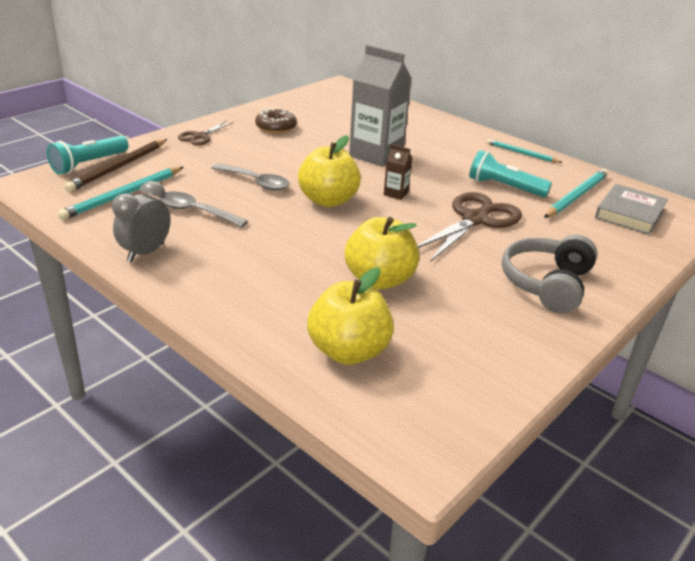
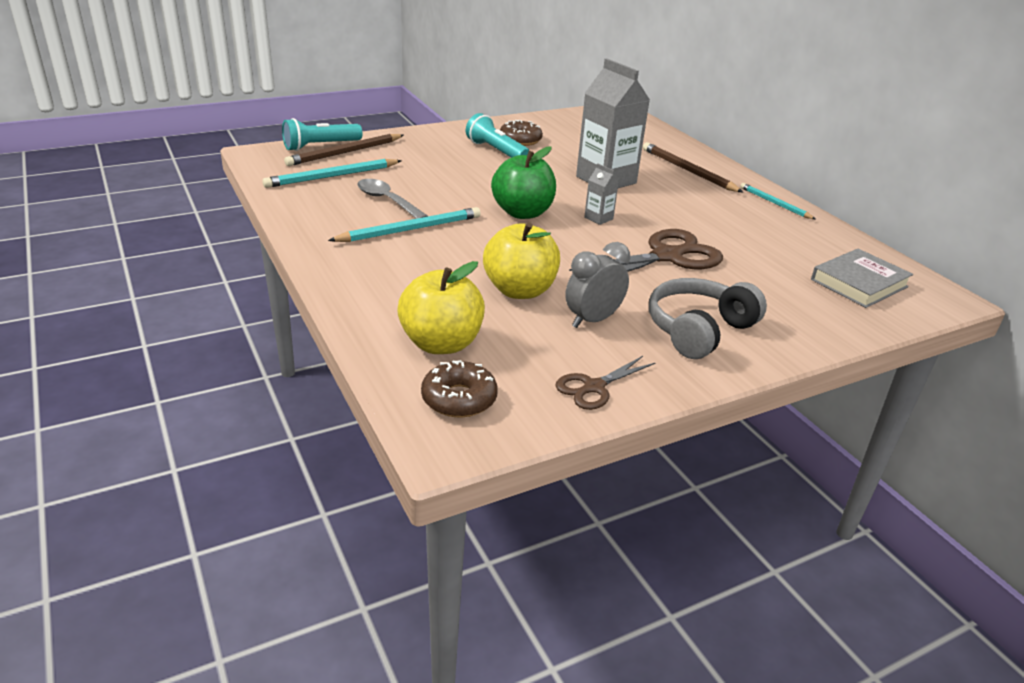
camera: 20 degrees right, 0 degrees up
grey clock [112,181,171,262] -> grey clock moved to [565,242,630,328]
brown scissors [178,120,234,145] -> brown scissors moved to [555,356,655,410]
grey spoon [211,163,289,191] -> none
yellow apple [298,135,361,207] -> green apple [491,146,556,219]
brown carton [384,145,412,200] -> grey carton [584,163,619,225]
turquoise flashlight [469,150,552,197] -> turquoise flashlight moved to [466,113,529,158]
turquoise pencil [544,169,608,218] -> turquoise pencil moved to [328,207,481,242]
none -> brown donut [421,360,498,418]
none -> brown pencil [643,142,743,192]

